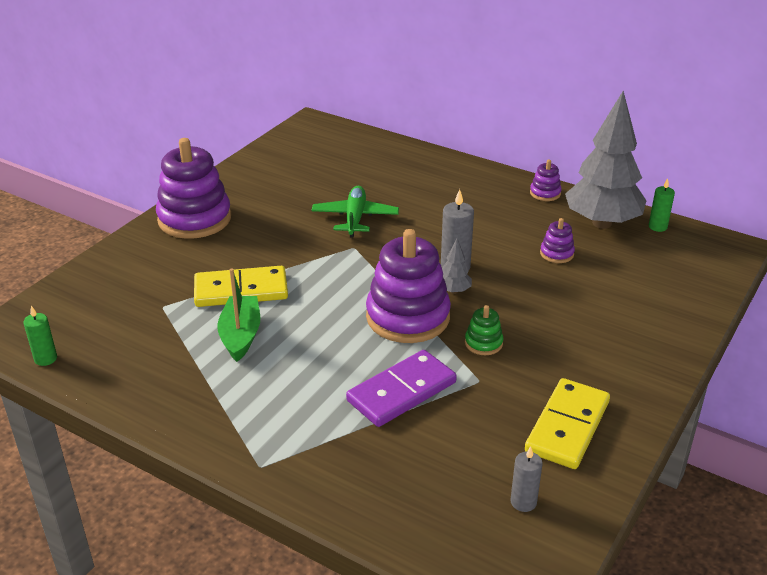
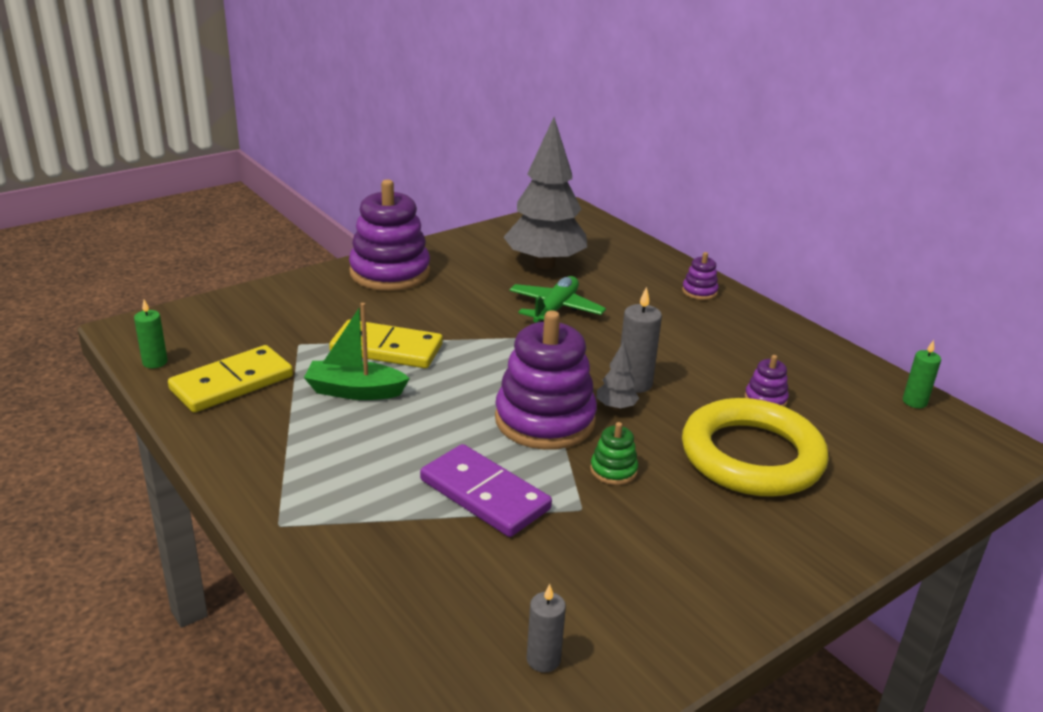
camera: 20 degrees right, 5 degrees down
green boat [218,268,260,362] -> green boat turned 105 degrees counterclockwise [304,303,410,400]
purple domino [346,350,457,427] -> purple domino turned 60 degrees clockwise [420,444,552,537]
yellow domino [525,378,610,469] -> yellow domino moved to [168,345,293,413]
purple stacking toy [530,160,562,201] -> purple stacking toy moved to [682,252,719,300]
grey tree [565,91,647,229] -> grey tree moved to [504,117,587,269]
none -> yellow ring [682,398,829,497]

